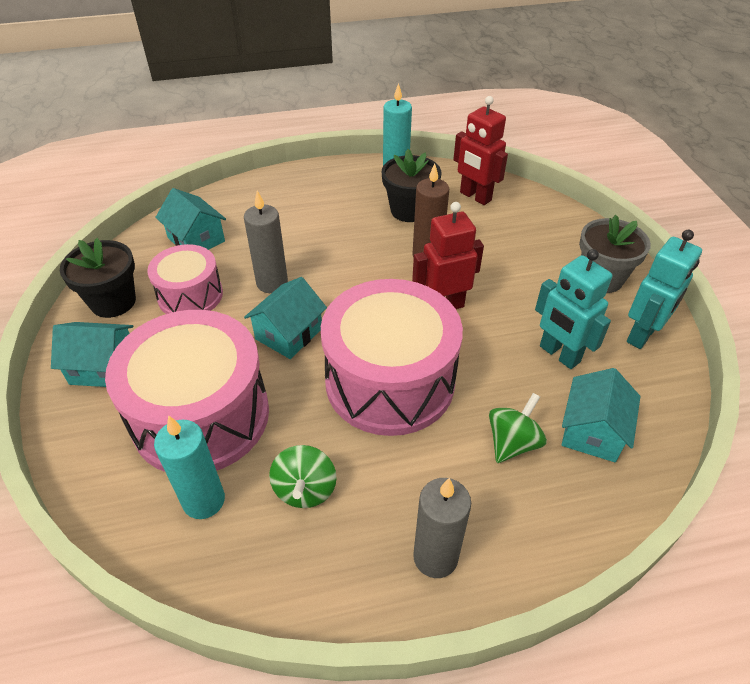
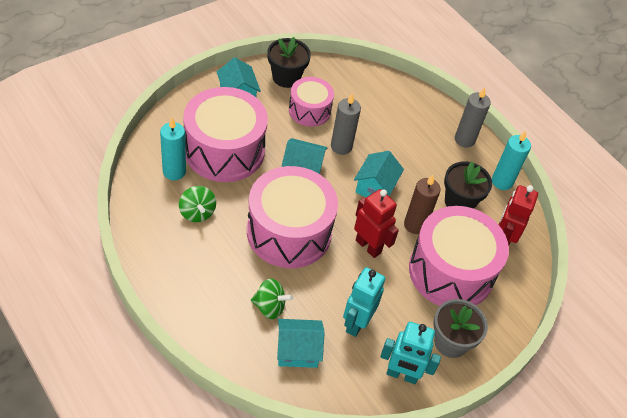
camera: 60 degrees right, 5 degrees up
turquoise house [155,188,226,250] -> turquoise house moved to [354,151,404,197]
green spinning top [269,445,337,508] -> green spinning top turned 90 degrees counterclockwise [179,186,216,222]
grey candle [413,478,471,578] -> grey candle moved to [455,87,491,148]
none -> pink drum [409,206,509,306]

